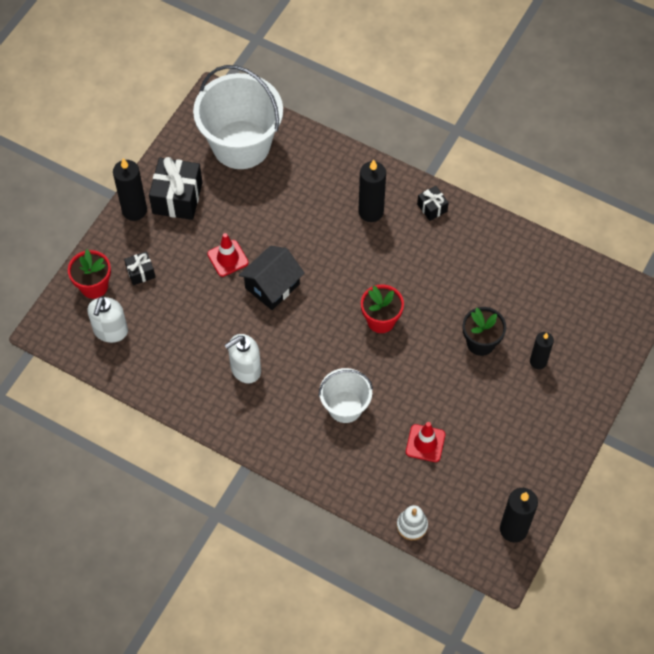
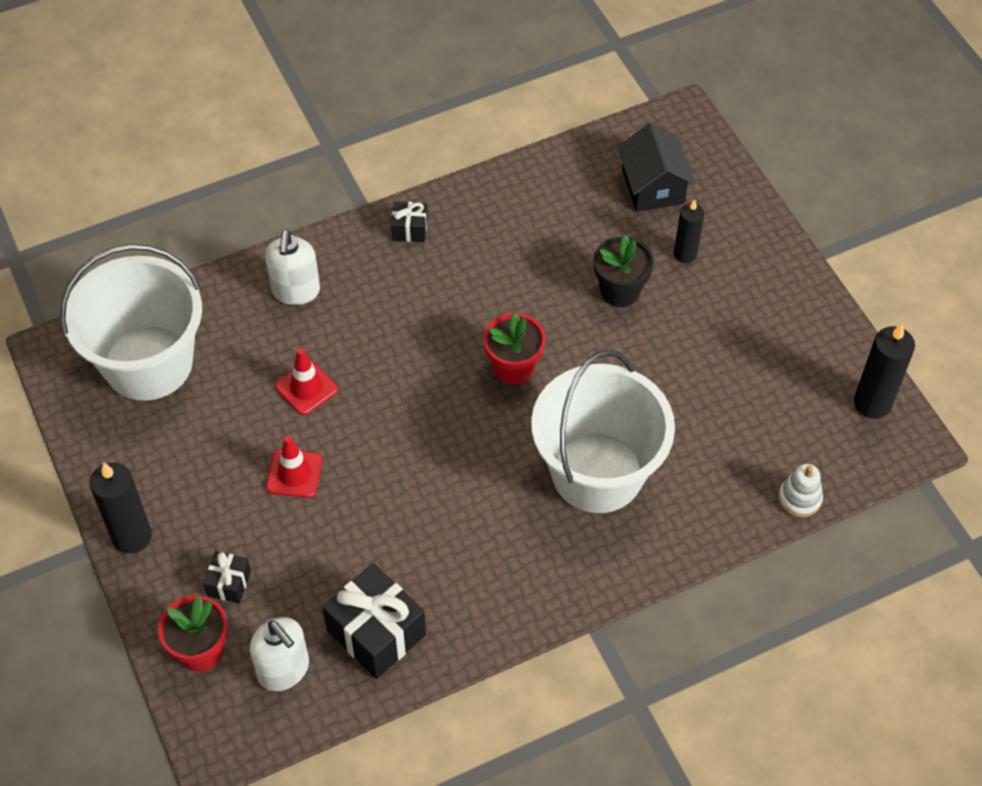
camera: 55 degrees left, 5 degrees down
black gift [149,157,202,220] -> black gift moved to [322,563,426,679]
white soap dispenser [225,334,261,384] -> white soap dispenser moved to [265,230,320,305]
black house [239,245,305,310] -> black house moved to [617,122,695,212]
white bucket [319,368,373,423] -> white bucket [531,350,675,513], size x1.83
black candle [358,160,386,222] -> none
red traffic cone [406,422,445,462] -> red traffic cone moved to [275,348,338,415]

